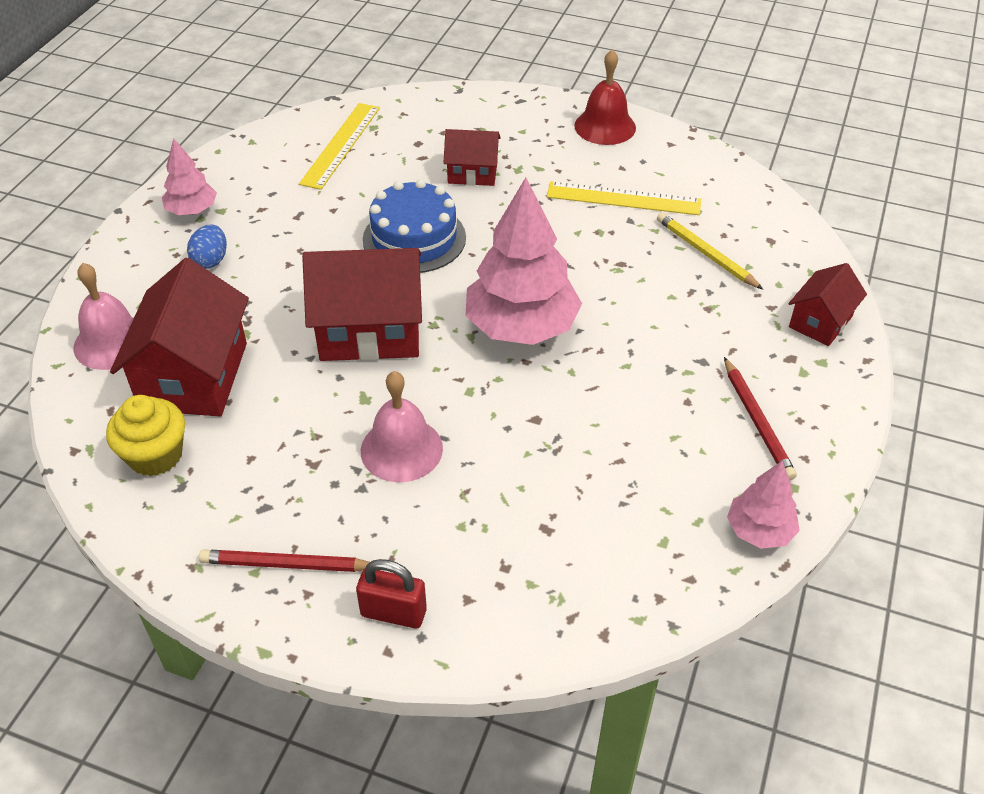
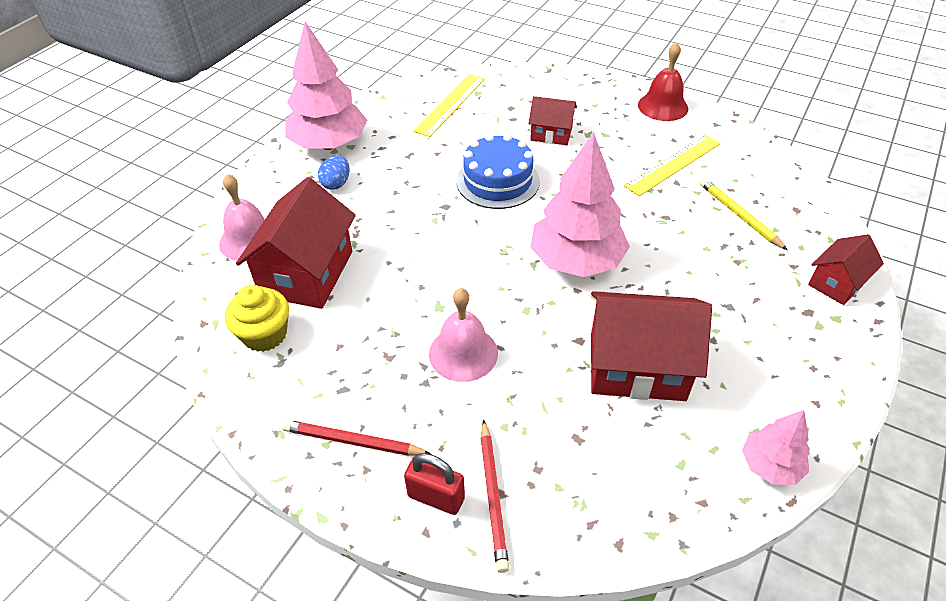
camera: 10 degrees right, 0 degrees up
pink tree [162,138,217,215] -> pink tree [285,22,367,150], size x1.92
red house [302,248,422,361] -> red house moved to [591,291,712,401]
yellow ruler [547,181,701,215] -> yellow ruler turned 60 degrees counterclockwise [623,134,721,196]
red pencil [724,357,797,480] -> red pencil moved to [480,419,509,573]

